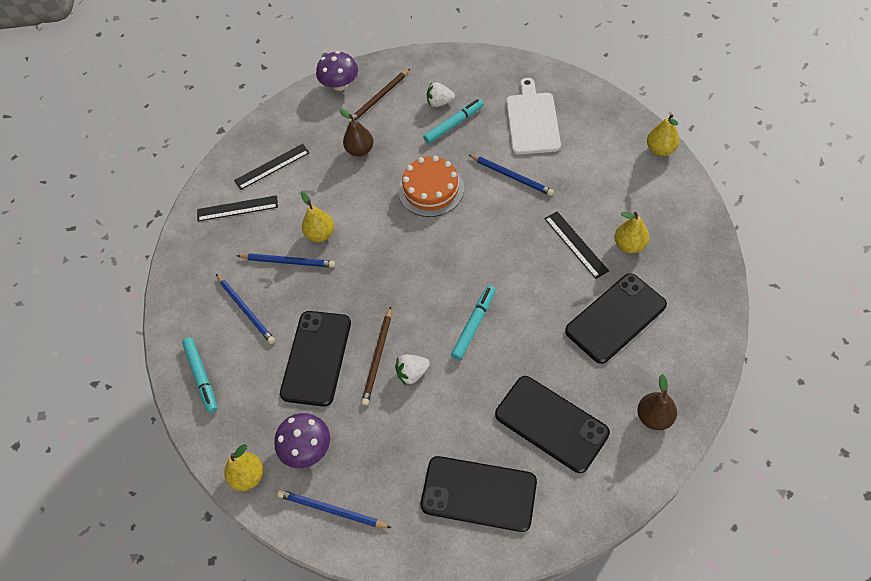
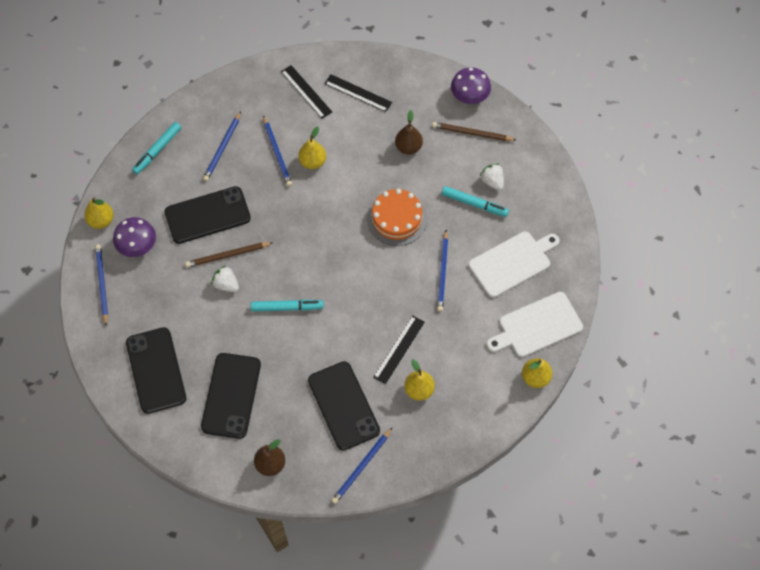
camera: 55 degrees right, 5 degrees up
black phone [565,273,667,364] -> black phone turned 45 degrees clockwise [308,361,380,451]
none -> blue pencil [331,428,392,504]
none -> white cutting board [487,292,583,357]

